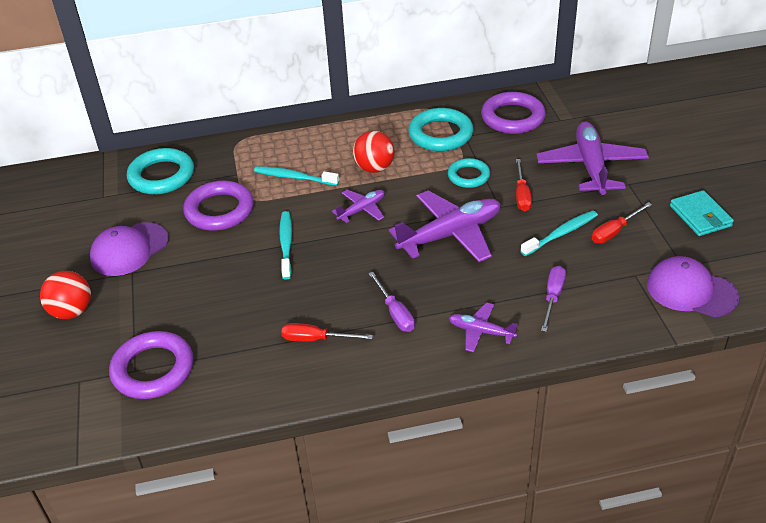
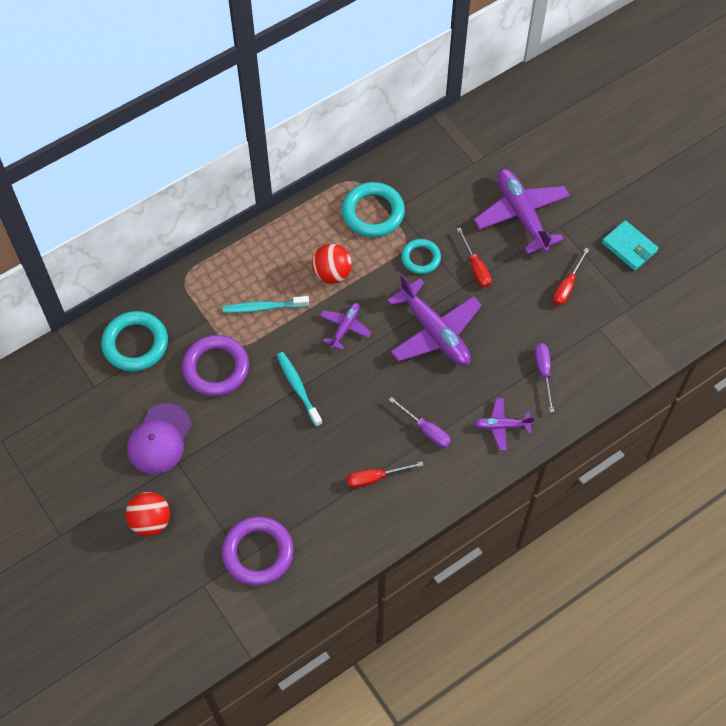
camera: 25 degrees left, 20 degrees up
purple plane [389,190,500,262] -> purple plane turned 105 degrees clockwise [387,274,482,365]
purple ring [481,92,546,134] -> none
turquoise toothbrush [520,210,598,256] -> none
purple cap [647,256,739,317] -> none

